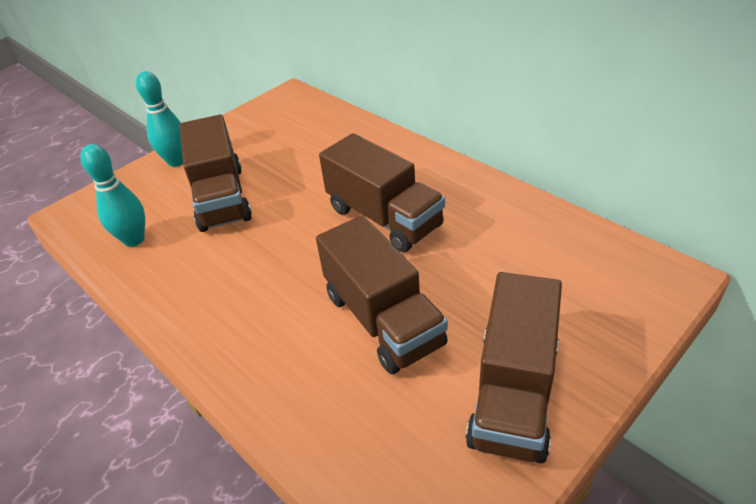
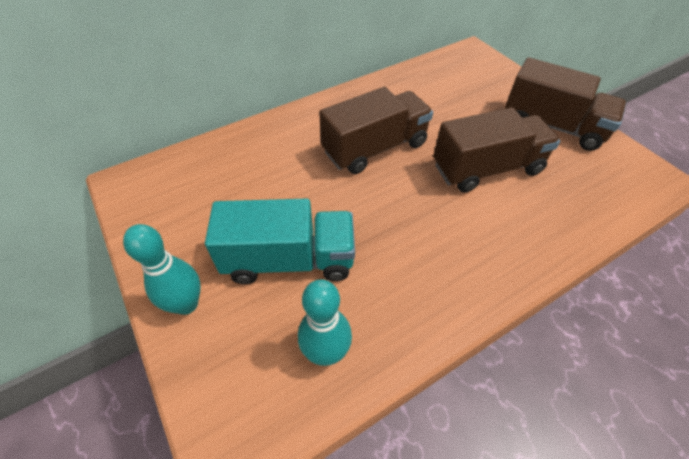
camera: 80 degrees left, 10 degrees up
brown truck [179,114,252,232] -> turquoise truck [205,199,355,284]

